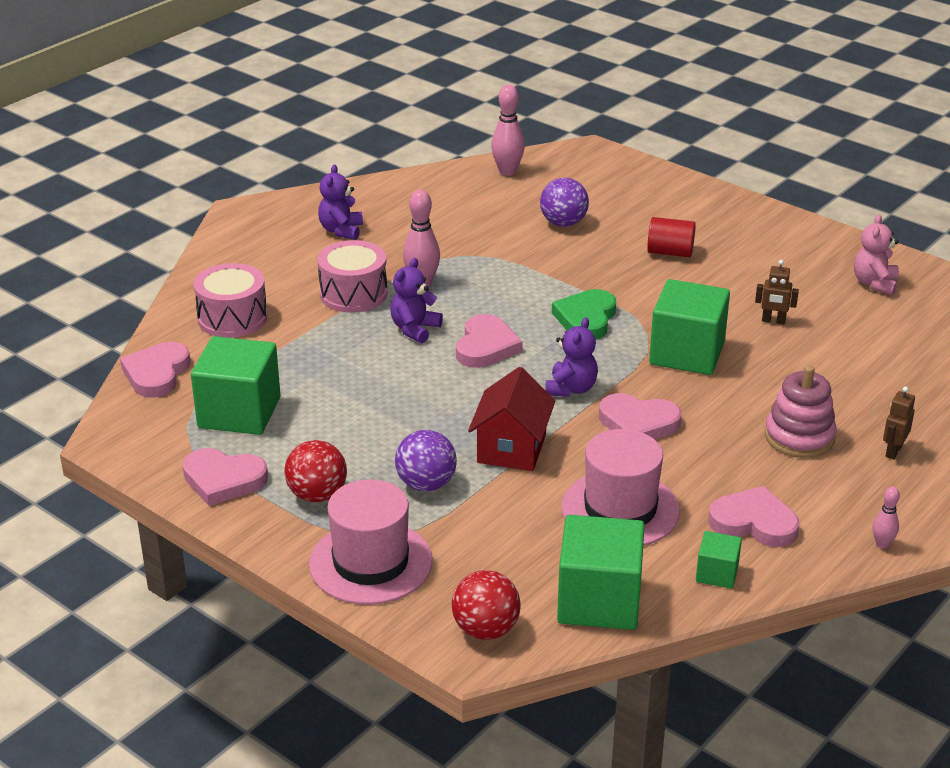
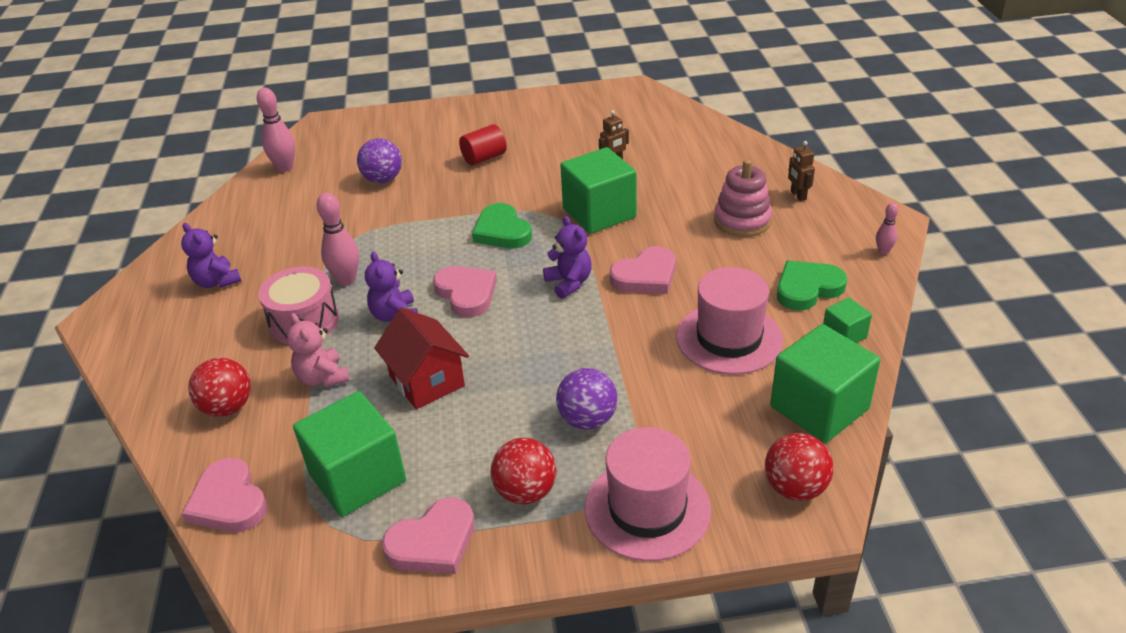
camera: 45 degrees left, 5 degrees up
pink drum [194,263,268,338] -> red ball [188,358,251,417]
red house [468,367,555,471] -> red house moved to [374,308,469,409]
pink heart [708,486,799,547] -> green heart [777,260,847,310]
pink teddy bear [854,214,899,295] -> pink teddy bear moved to [287,313,350,387]

